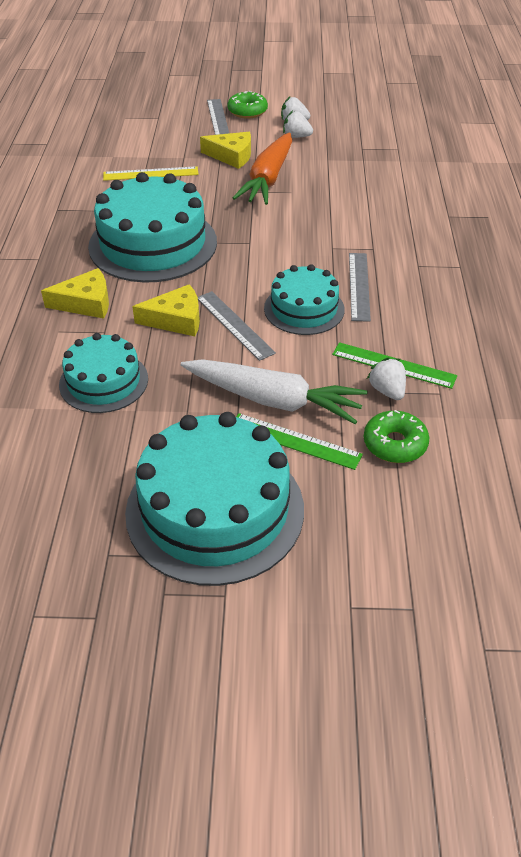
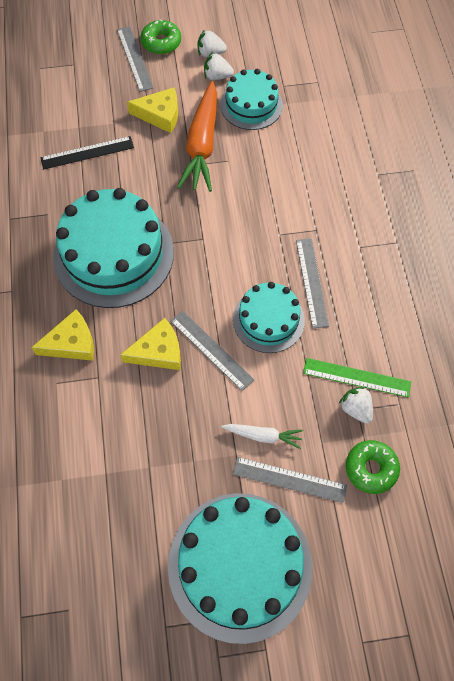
camera: 10 degrees left, 20 degrees up
turquoise cake [59,333,148,413] -> turquoise cake moved to [220,69,283,130]
yellow ruler [103,166,199,181] -> black ruler [40,136,134,170]
white carrot [181,359,368,424] -> white carrot [221,424,303,449], size x0.50
green ruler [236,413,363,470] -> grey ruler [233,457,347,503]

